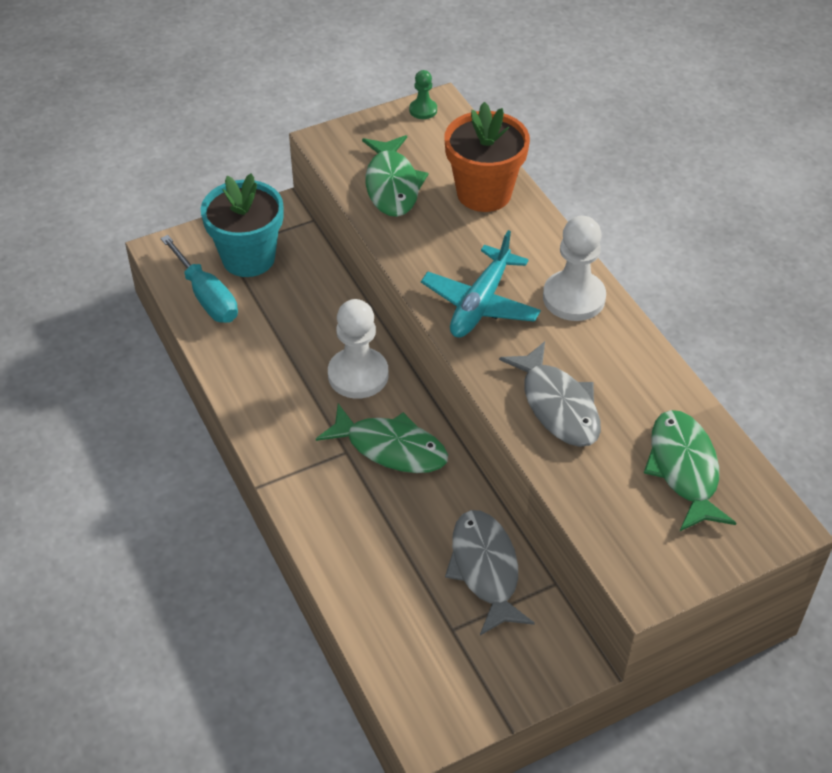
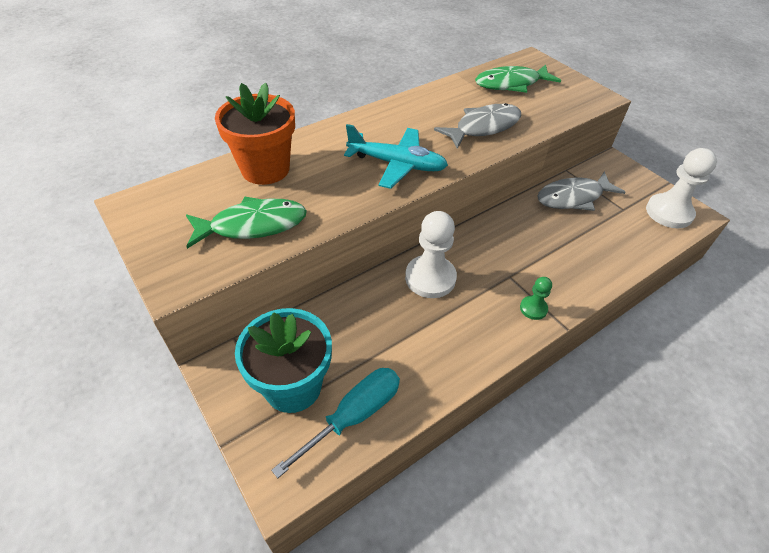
camera: 100 degrees left, 0 degrees up
green fish [316,404,448,473] -> none
green pawn [409,70,437,119] -> green pawn moved to [520,277,552,320]
white pawn [543,216,606,321] -> white pawn moved to [646,148,717,228]

